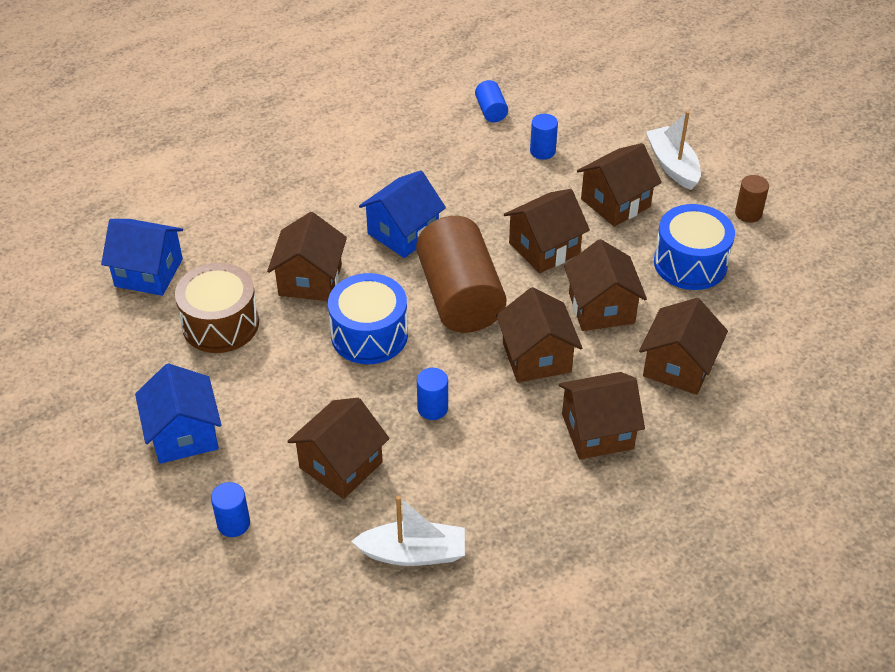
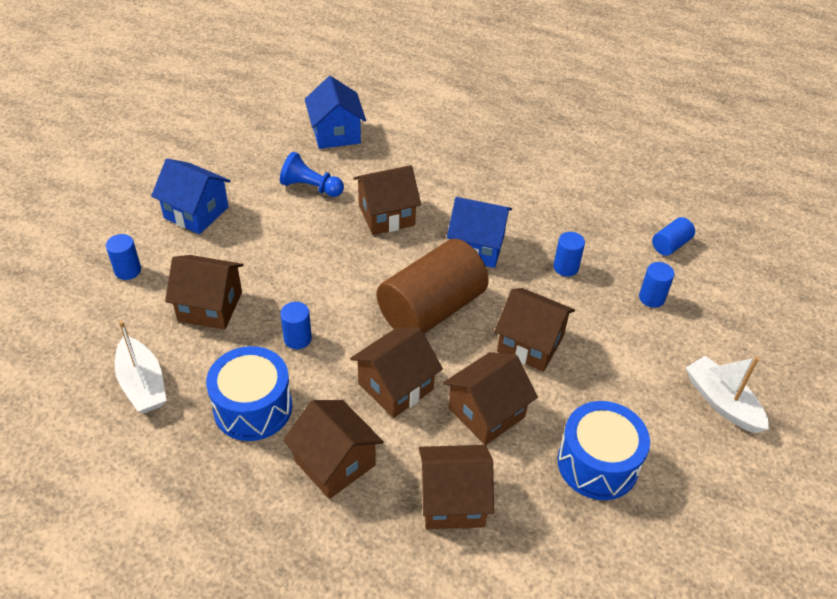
camera: 60 degrees right, 0 degrees up
blue house [135,363,222,464] -> blue house turned 75 degrees clockwise [151,159,231,234]
brown drum [175,263,259,353] -> blue pawn [280,152,344,197]
blue drum [328,273,408,364] -> blue drum moved to [206,346,292,441]
brown house [577,143,662,227] -> none
white boat [646,111,701,190] -> white boat turned 75 degrees counterclockwise [686,356,769,433]
brown cylinder [735,175,769,223] -> none
none -> blue cylinder [553,232,585,277]

